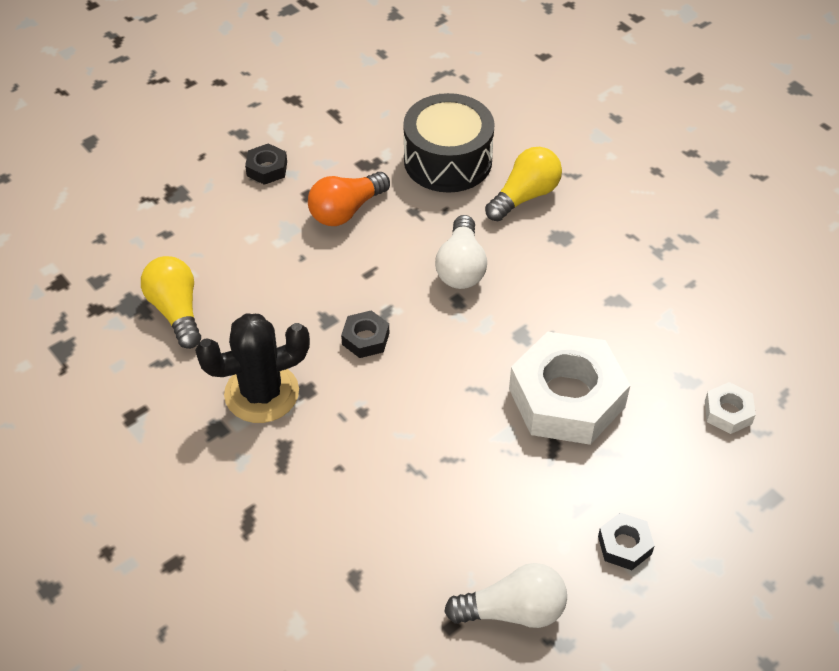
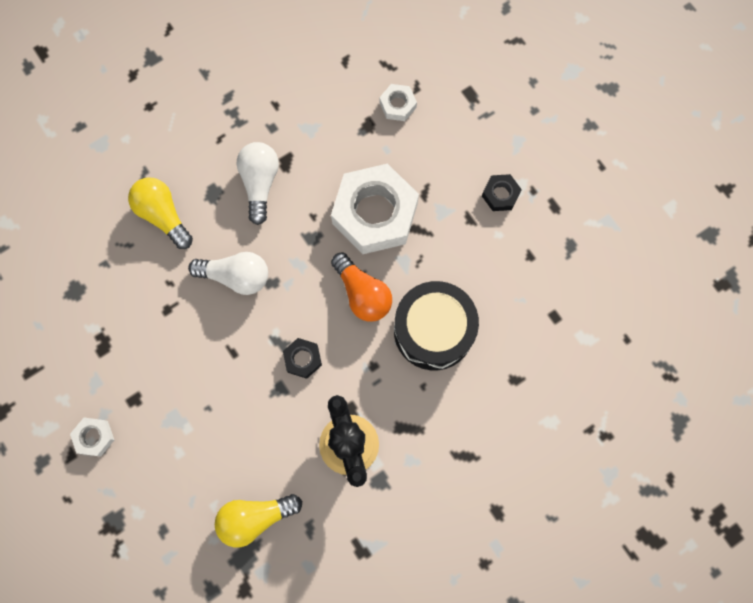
camera: 85 degrees left, 25 degrees up
black nut [245,143,287,185] -> white nut [70,418,114,457]
orange light bulb [308,172,390,226] -> orange light bulb moved to [331,253,392,322]
black drum [403,93,495,193] -> black drum moved to [394,281,479,370]
white light bulb [444,563,567,628] -> white light bulb moved to [237,142,279,225]

